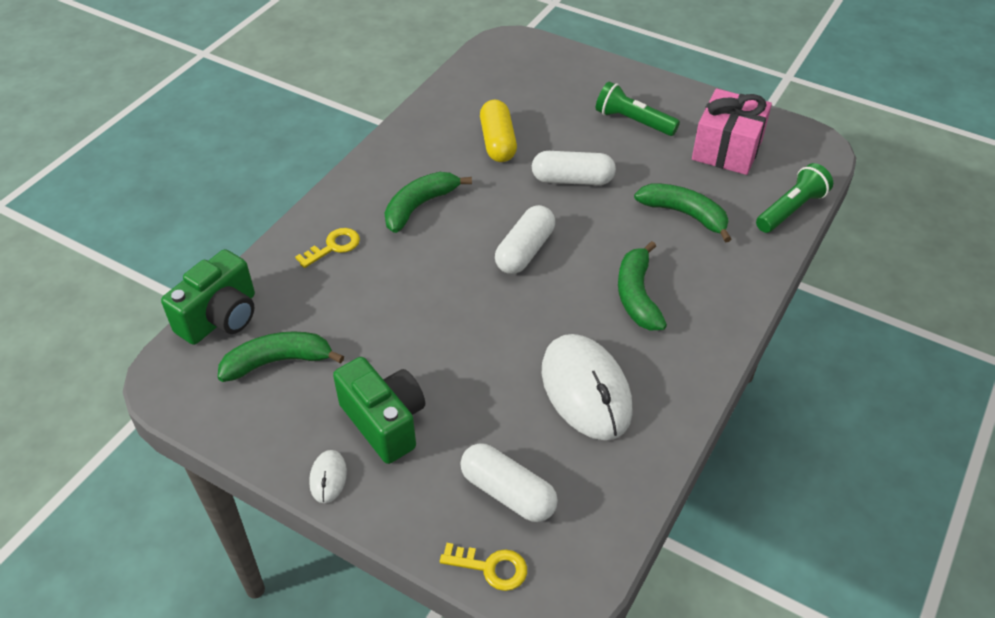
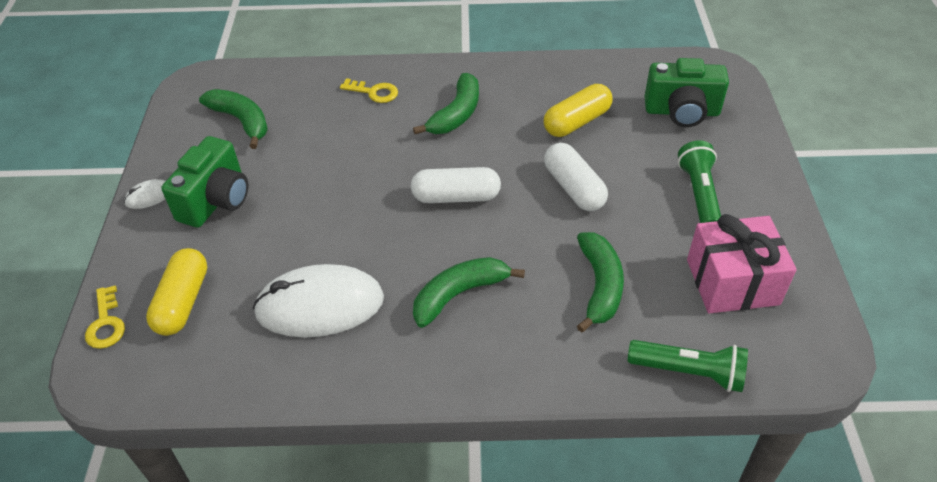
camera: 60 degrees right, 0 degrees up
green camera [161,249,255,345] -> green camera moved to [645,58,729,127]
green banana [385,172,472,233] -> green banana turned 105 degrees clockwise [413,73,479,134]
white capsule [461,443,558,522] -> yellow capsule [146,248,207,336]
white mouse [542,334,633,440] -> white mouse turned 45 degrees clockwise [253,264,384,337]

